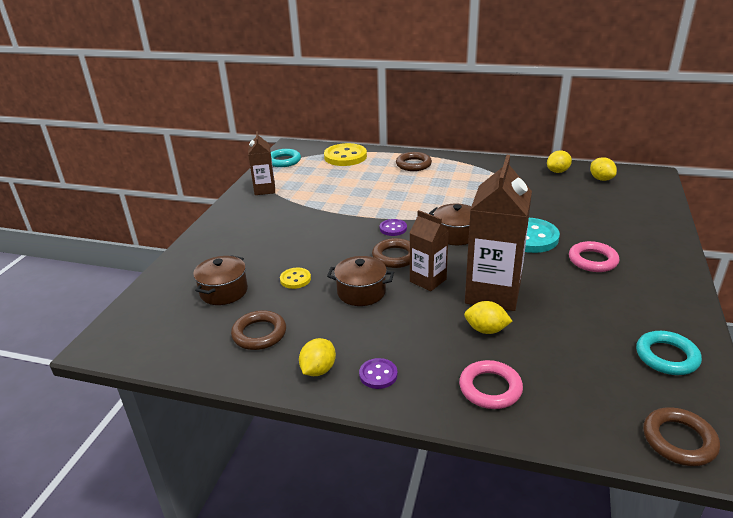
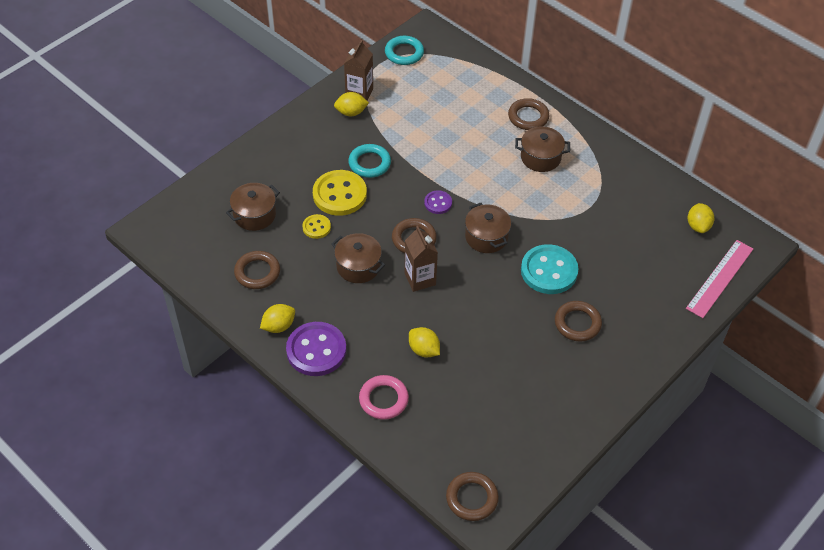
camera: 25 degrees right, 20 degrees up
yellow button [324,143,367,166] -> yellow button moved to [313,170,367,216]
purple button [359,358,397,389] -> purple button [286,322,346,376], size x1.95
brown carton [465,155,532,311] -> none
yellow lemon [547,150,572,173] -> yellow lemon moved to [334,92,369,116]
pink ring [569,241,619,272] -> brown ring [555,301,602,342]
turquoise ring [636,331,702,375] -> turquoise ring moved to [348,144,391,178]
none -> brown pot [515,126,570,172]
none -> pink ruler [686,240,753,318]

